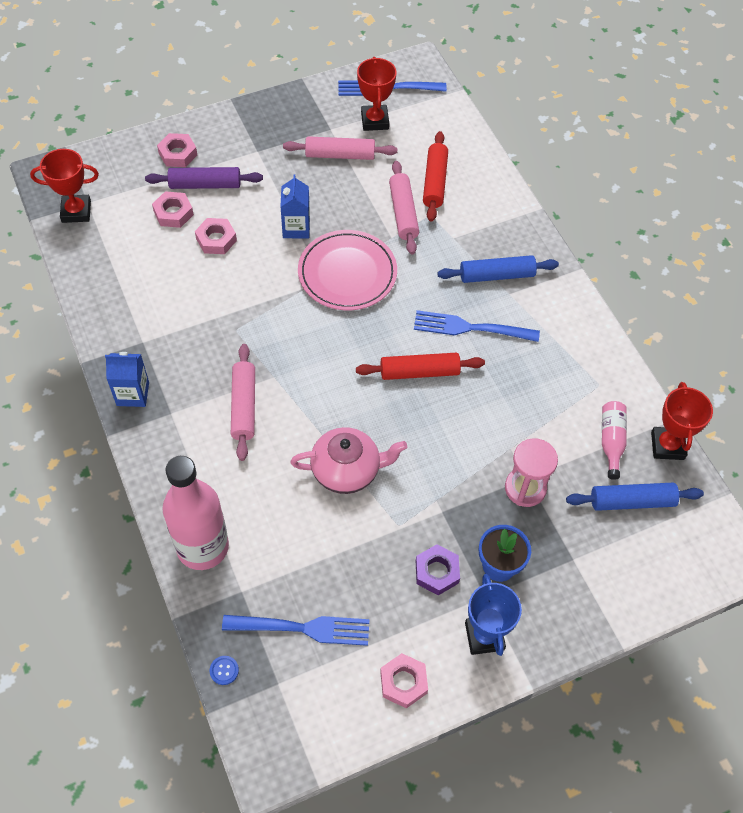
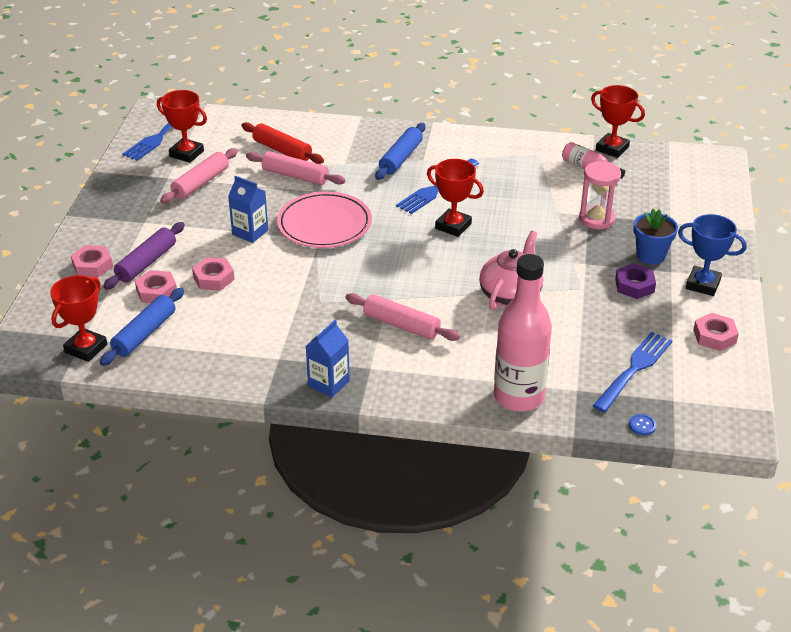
camera: 55 degrees left, 20 degrees down
red rolling pin [356,353,485,380] -> red trophy [427,159,484,237]
blue rolling pin [566,483,704,511] -> blue rolling pin moved to [100,288,184,366]

